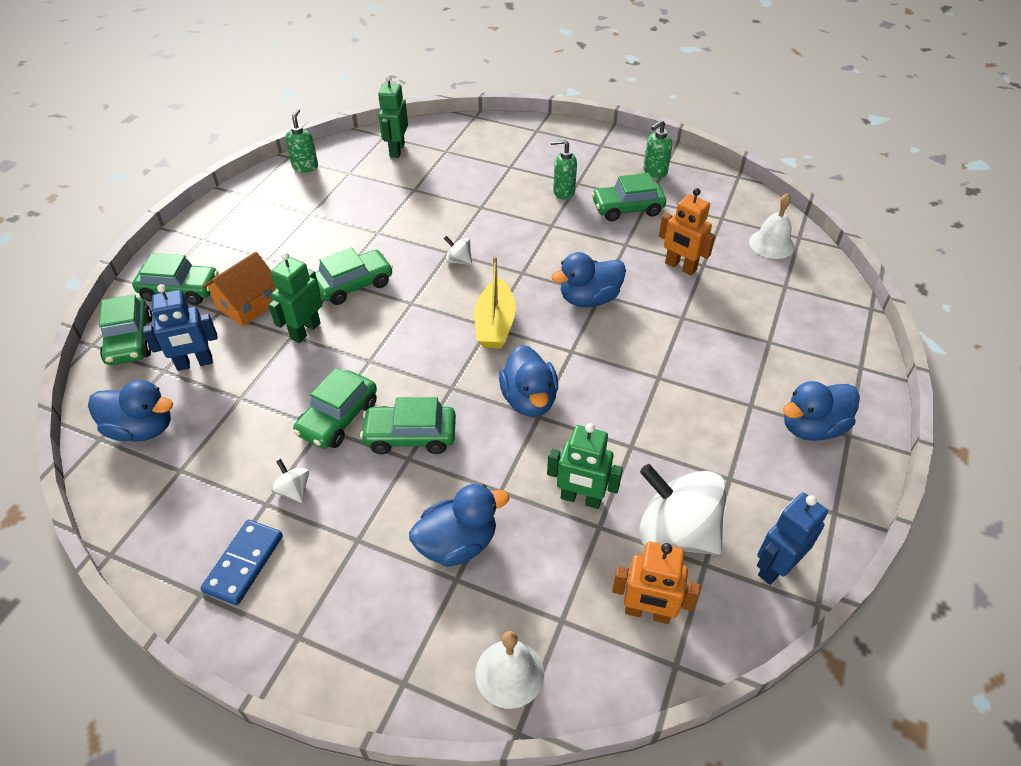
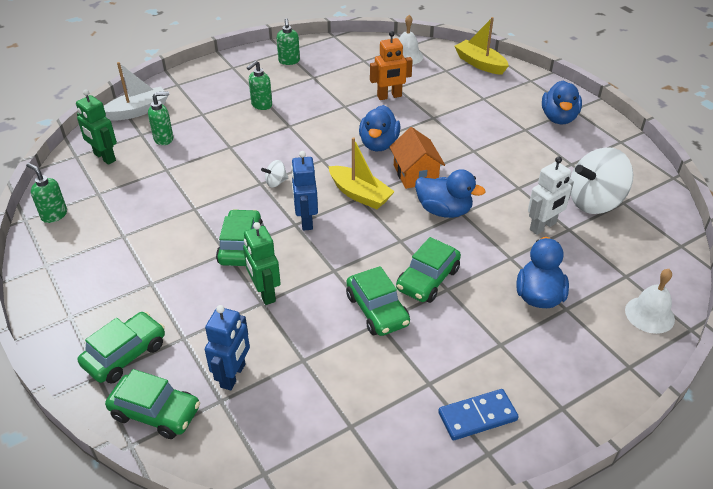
camera: 55 degrees left, 5 degrees down
blue duck [88,380,173,442] -> none
blue domino [201,520,283,606] -> blue domino turned 75 degrees counterclockwise [438,389,519,440]
orange house [203,252,276,326] -> orange house moved to [390,127,445,189]
white spinning top [271,459,309,503] -> none
green robot [547,423,623,509] -> white robot [528,157,574,235]
green car [592,173,666,221] -> none
orange robot [612,542,700,624] -> none
blue robot [757,493,828,585] -> blue robot moved to [291,151,318,231]
none -> white boat [104,62,168,121]
none -> green soap dispenser [148,91,173,145]
none -> yellow boat [454,17,509,75]

